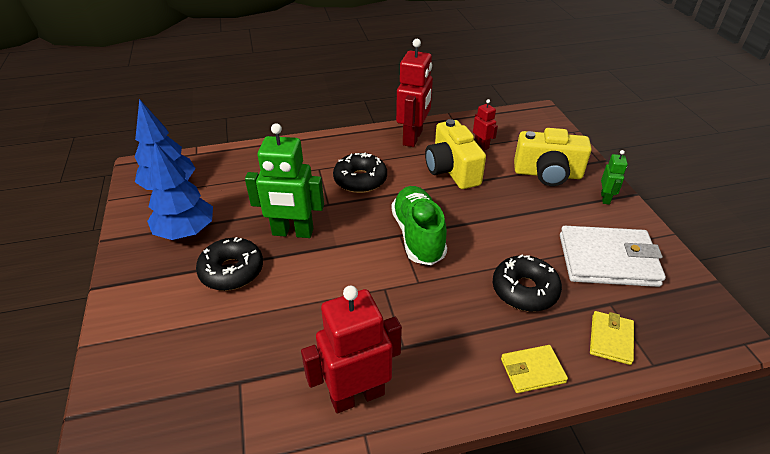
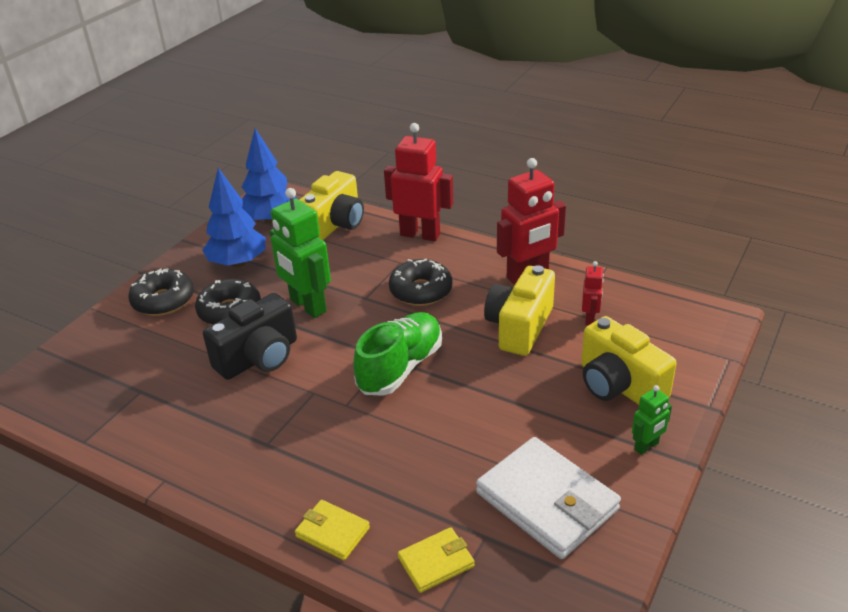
camera: 45 degrees right, 5 degrees down
red robot [301,286,402,413] -> red robot moved to [384,123,453,241]
black donut [493,255,562,312] -> black donut moved to [128,268,194,316]
none -> black camera [203,293,297,380]
none -> yellow camera [299,171,364,240]

